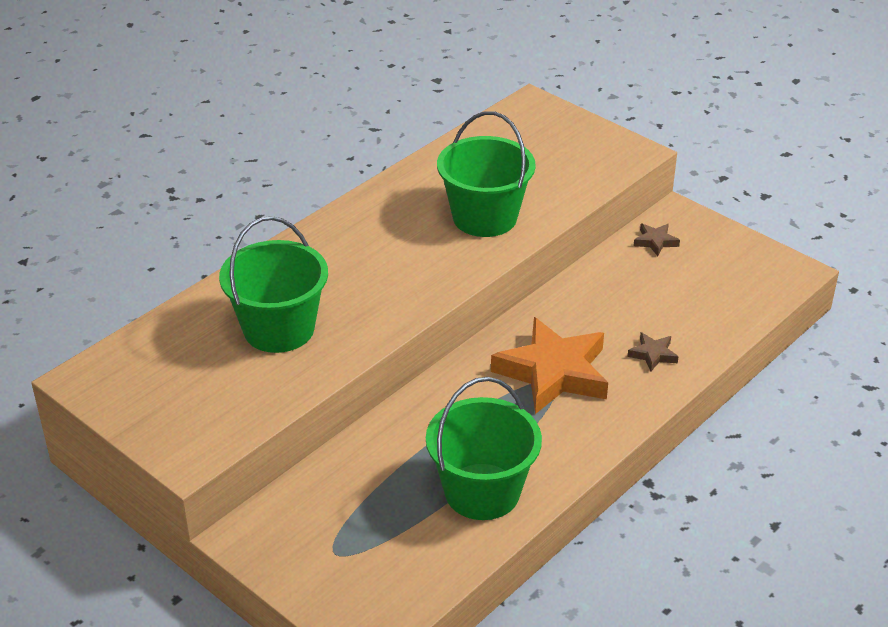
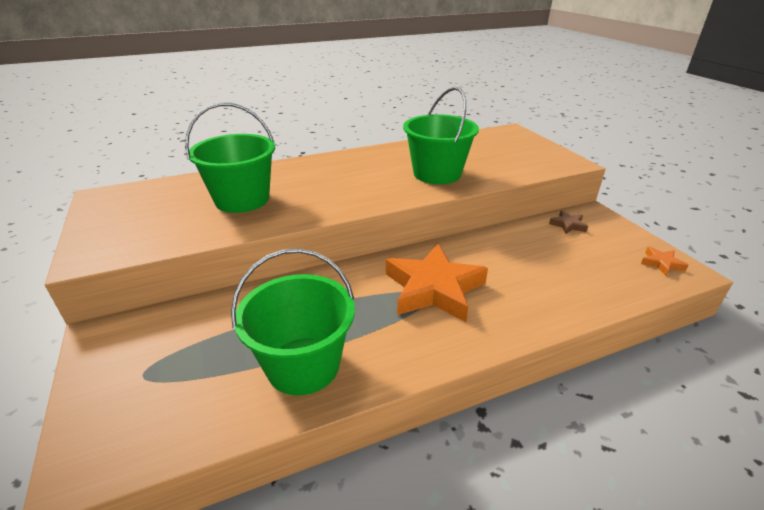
camera: 25 degrees right, 5 degrees down
brown star [627,332,679,372] -> none
none -> orange star [641,246,689,276]

